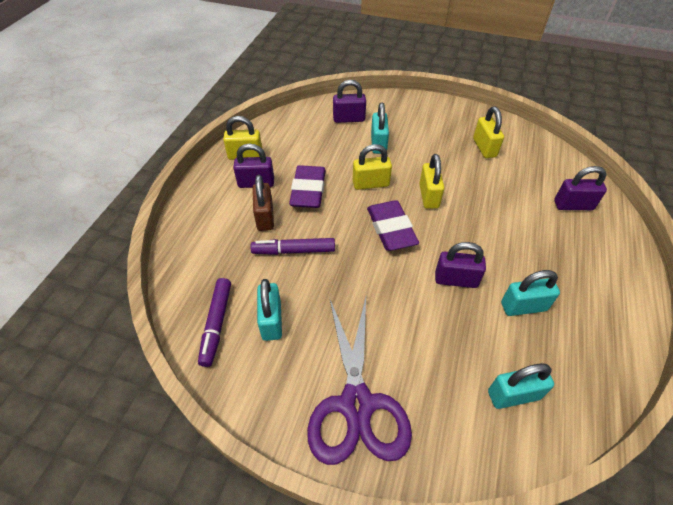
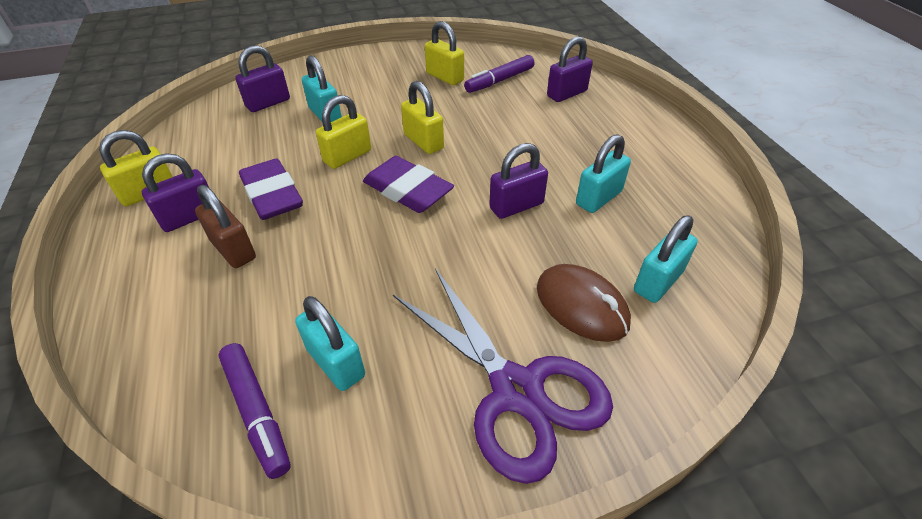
camera: 35 degrees left, 5 degrees down
purple marker [250,238,335,255] -> purple marker moved to [464,55,535,93]
none -> brown mouse [537,264,631,342]

